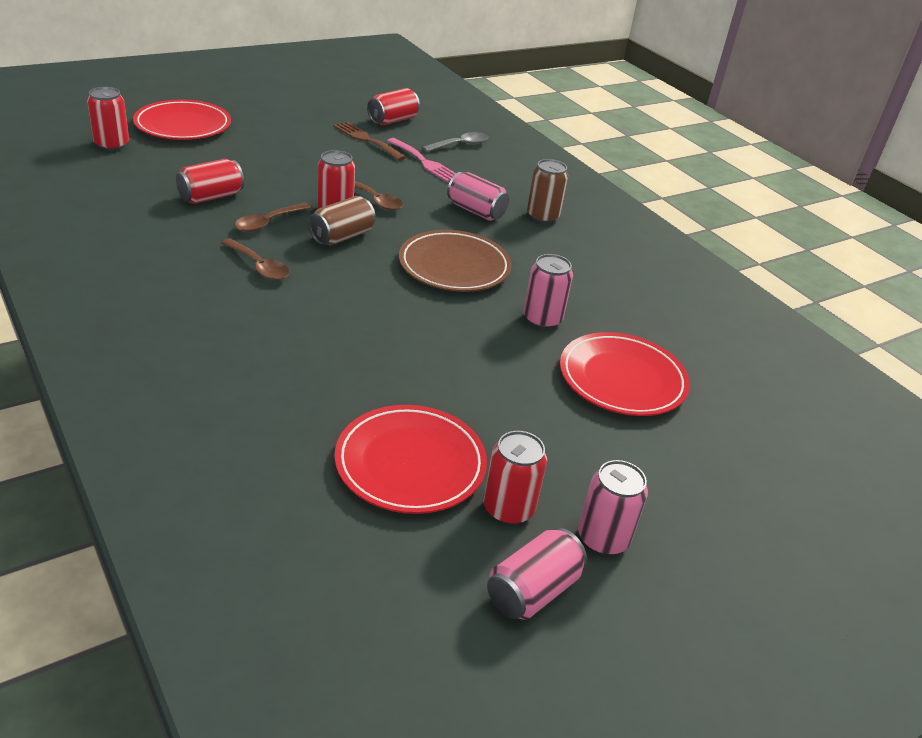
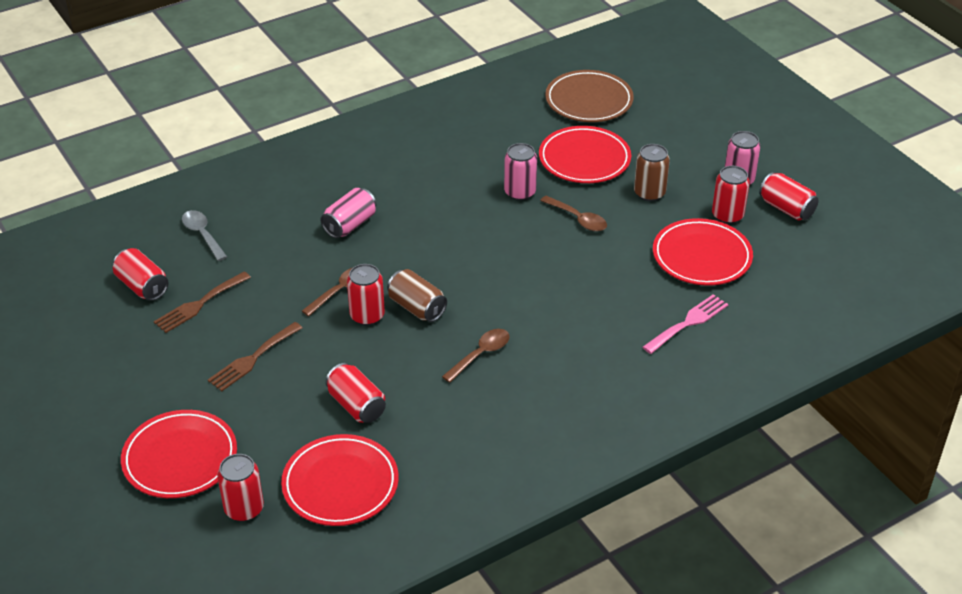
camera: 85 degrees left, 5 degrees up
brown spoon [234,203,311,232] -> brown spoon moved to [540,196,607,231]
pink fork [387,138,456,182] -> pink fork moved to [643,294,729,354]
brown plate [399,230,512,292] -> brown plate moved to [545,70,634,122]
pink can [487,528,587,620] -> red can [759,172,819,221]
brown can [527,159,568,223] -> brown can moved to [634,144,670,201]
none -> brown fork [208,322,303,391]
none -> red plate [281,434,399,526]

